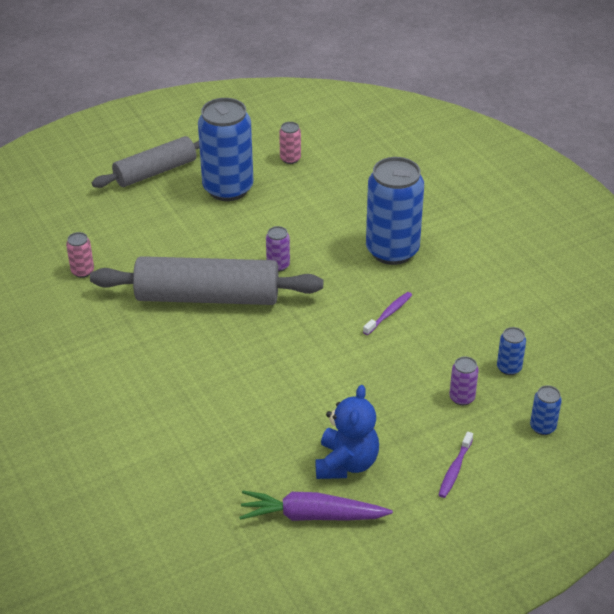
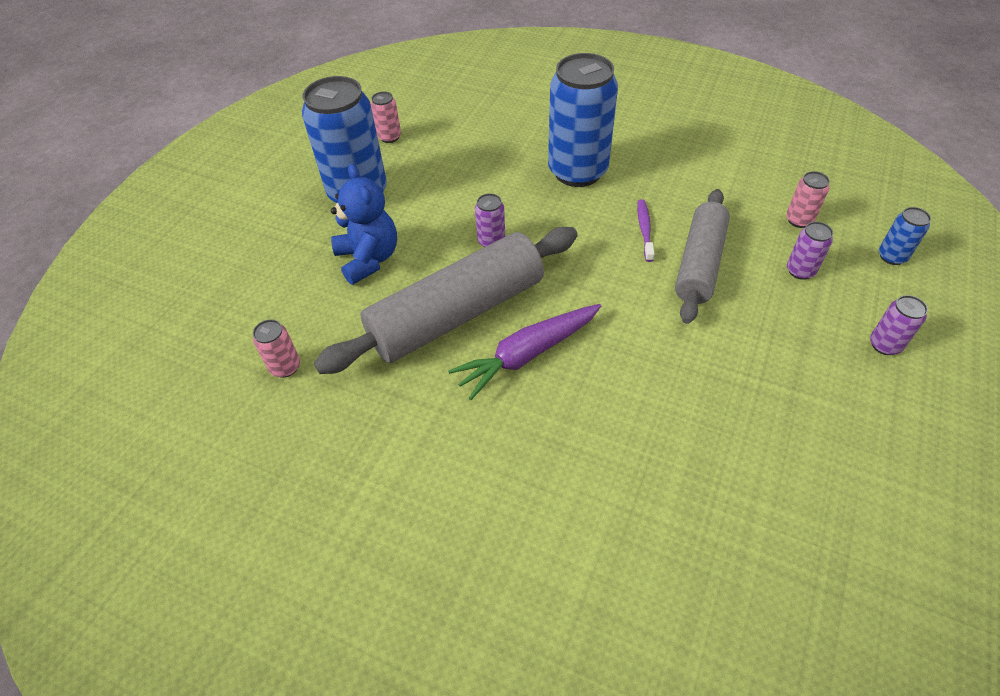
camera: 35 degrees left, 10 degrees up
grey rolling pin [92,136,200,188] -> grey rolling pin moved to [675,189,730,324]
purple carrot [239,491,393,521] -> purple carrot moved to [448,304,601,400]
blue teddy bear [315,385,379,479] -> blue teddy bear moved to [331,164,397,285]
purple toothbrush [438,431,473,498] -> purple can [870,295,928,355]
blue can [497,327,526,375] -> pink can [786,171,830,228]

